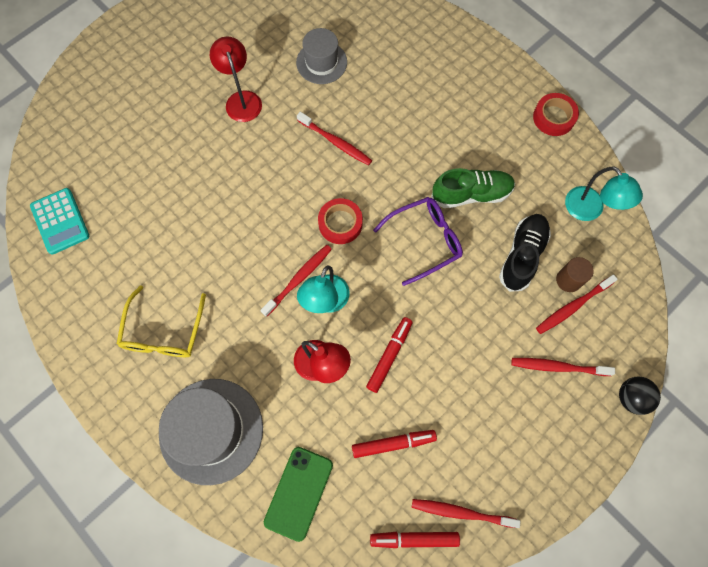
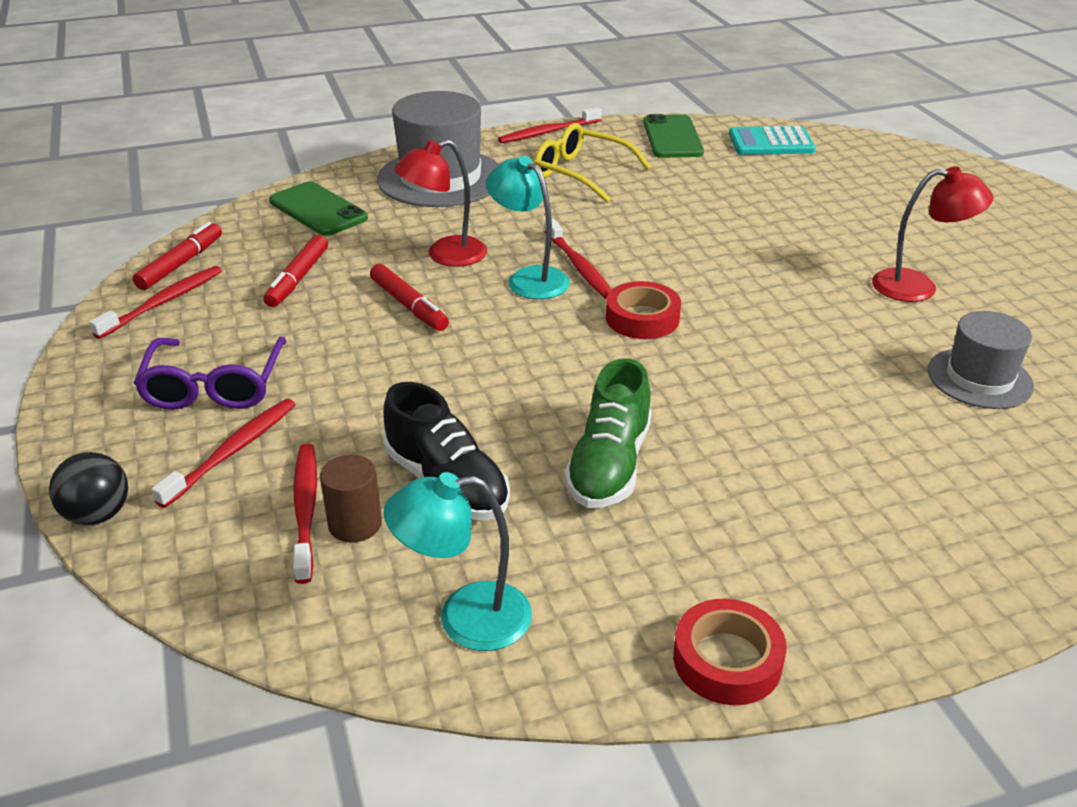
camera: 115 degrees right, 35 degrees down
red toothbrush [297,112,372,166] -> red toothbrush moved to [498,107,602,143]
purple glasses [373,197,463,286] -> purple glasses moved to [134,337,287,410]
none -> green phone [643,114,704,158]

